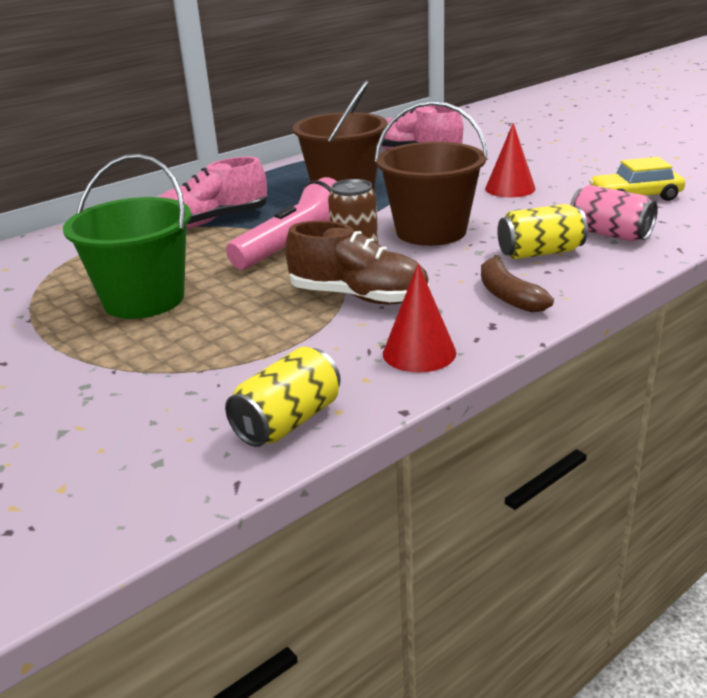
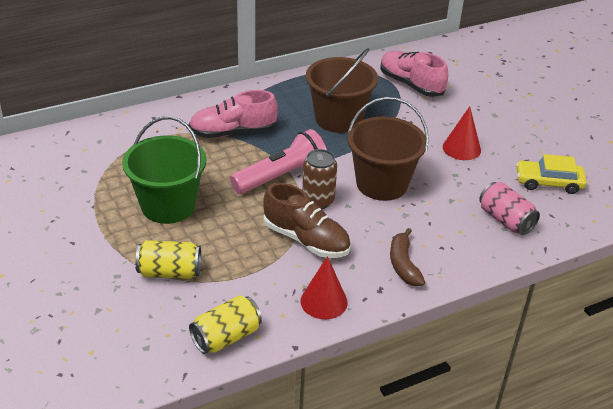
camera: 10 degrees right, 10 degrees up
yellow can [497,204,588,259] -> yellow can moved to [136,240,201,279]

